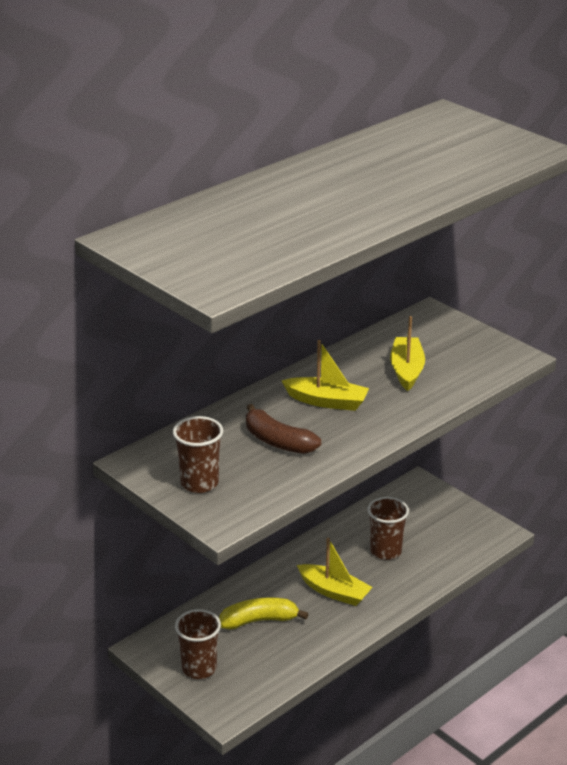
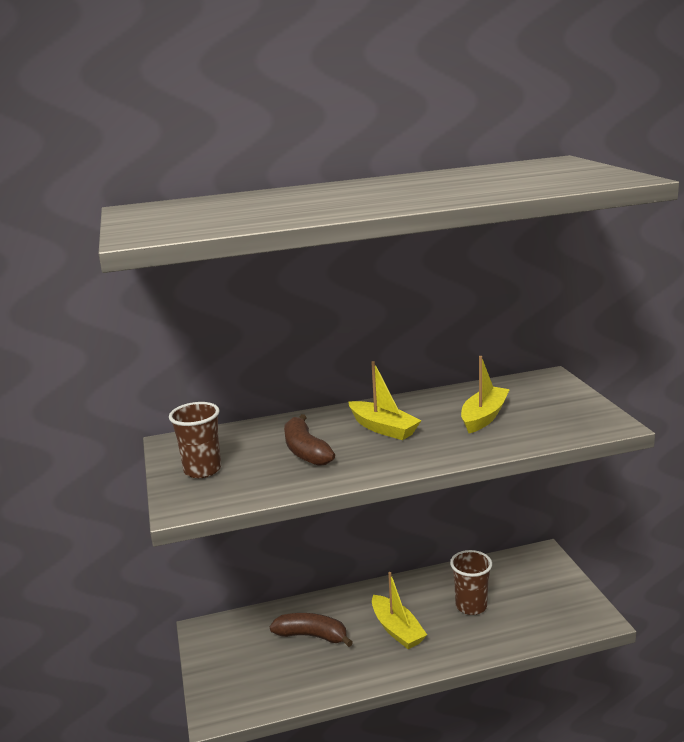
camera: 30 degrees right, 10 degrees down
brown cup [175,609,221,679] -> none
yellow banana [219,597,308,630] -> brown banana [270,613,353,647]

